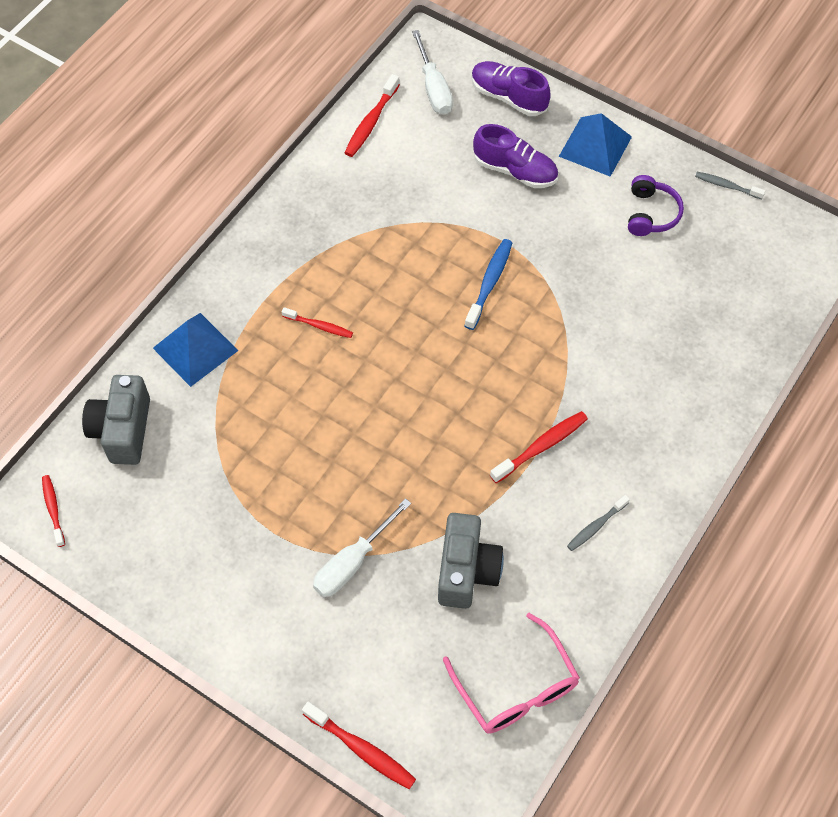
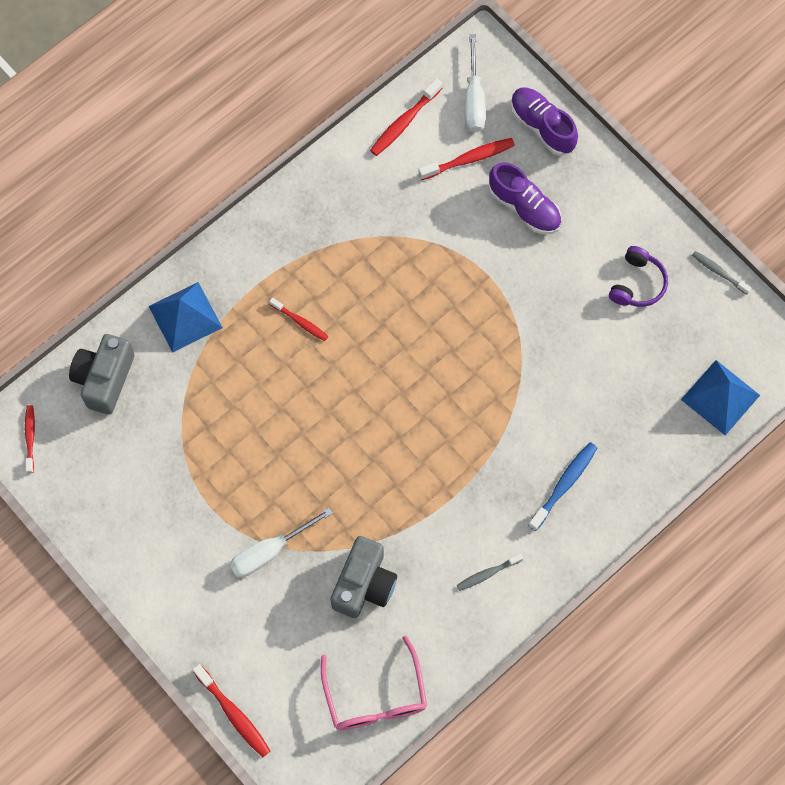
camera: 15 degrees right, 10 degrees up
blue toothbrush [465,239,512,330] -> blue toothbrush moved to [528,442,597,531]
red toothbrush [490,411,588,483] -> red toothbrush moved to [418,138,515,180]
blue pyramid [559,113,632,177] -> blue pyramid moved to [681,360,760,435]

